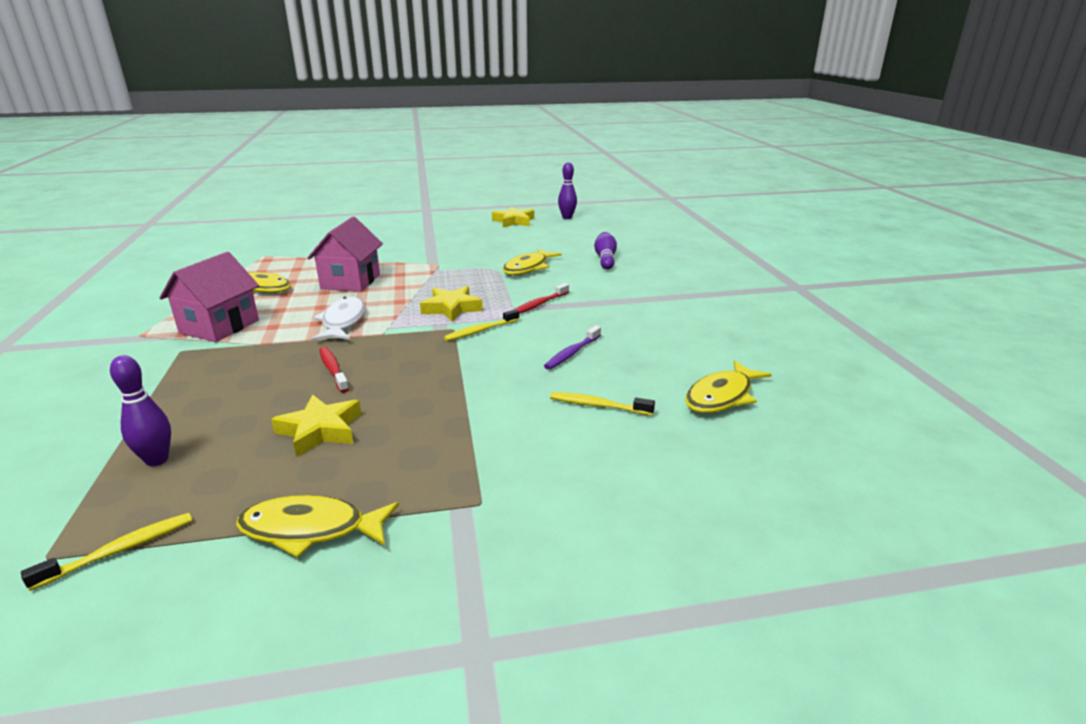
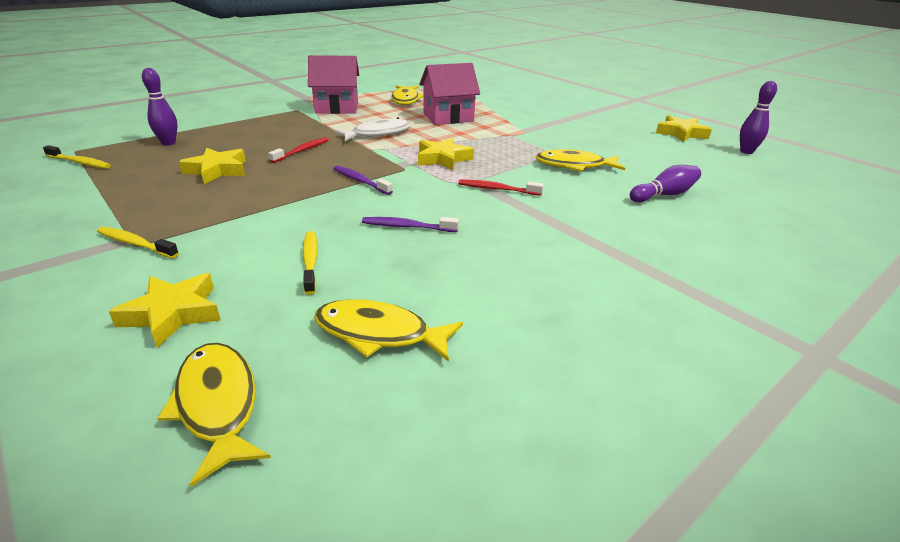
camera: 60 degrees right, 5 degrees up
yellow fish [236,495,399,558] -> yellow fish moved to [157,343,271,487]
yellow toothbrush [443,309,519,341] -> yellow toothbrush moved to [97,227,179,258]
none -> yellow star [109,273,221,348]
none -> purple toothbrush [334,166,393,195]

